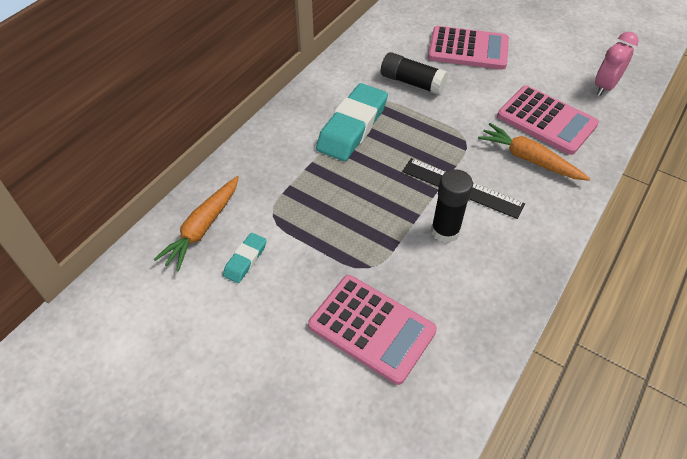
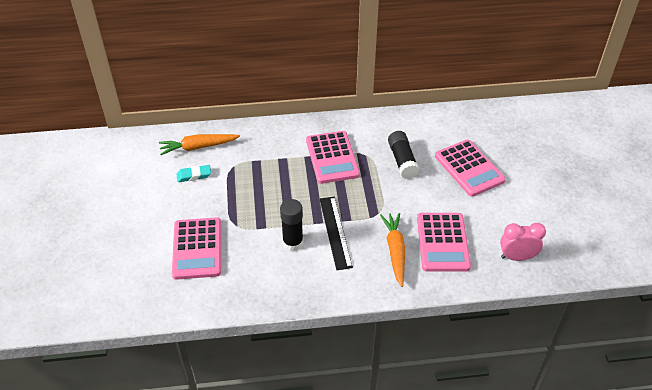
camera: 50 degrees right, 5 degrees down
turquoise eraser [316,83,388,161] -> pink calculator [306,131,360,184]

